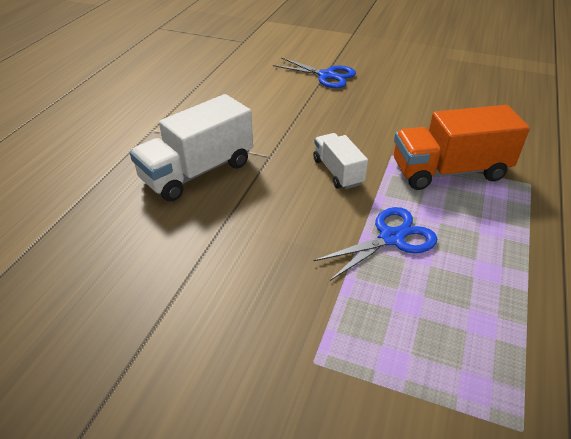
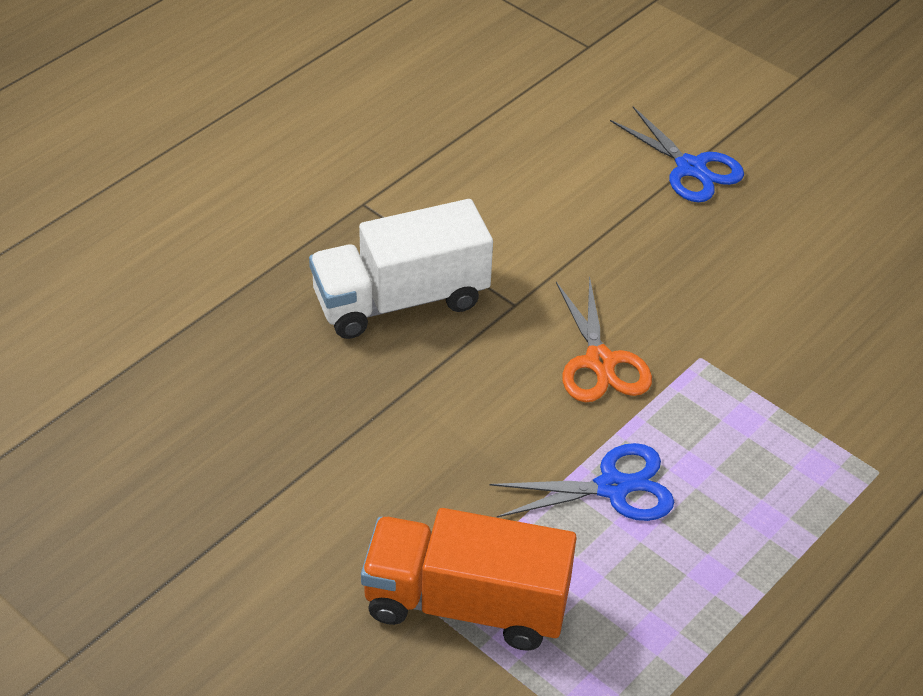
camera: 20 degrees right, 5 degrees up
white truck [313,133,368,189] -> orange scissors [556,276,652,402]
orange truck [394,105,530,190] -> orange truck moved to [361,508,577,651]

